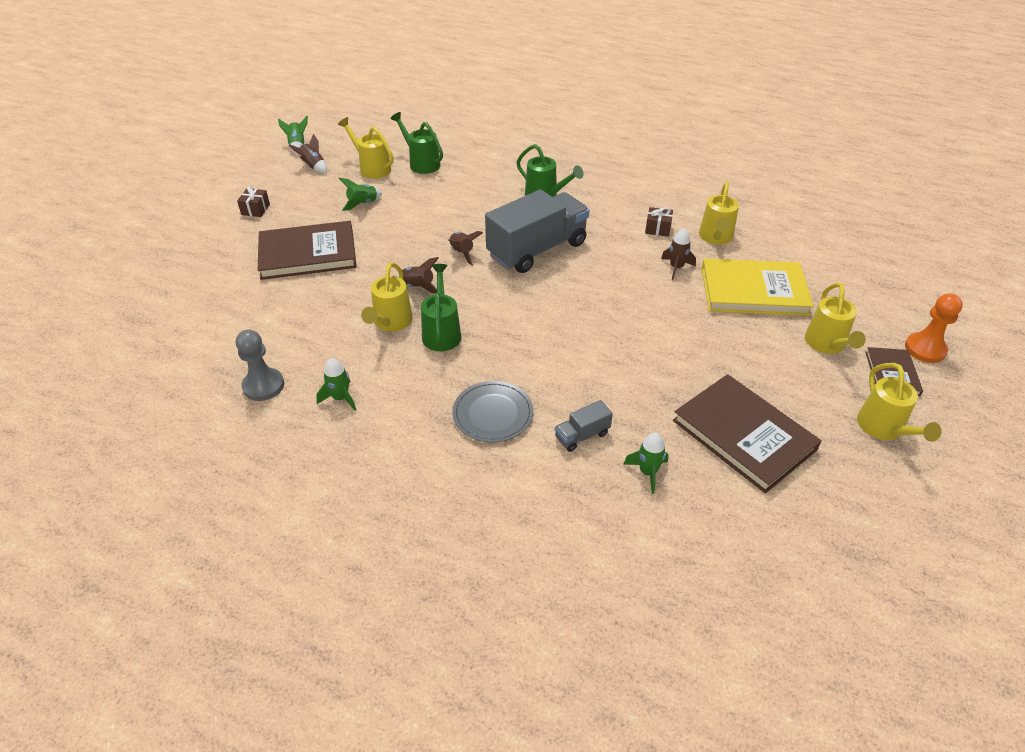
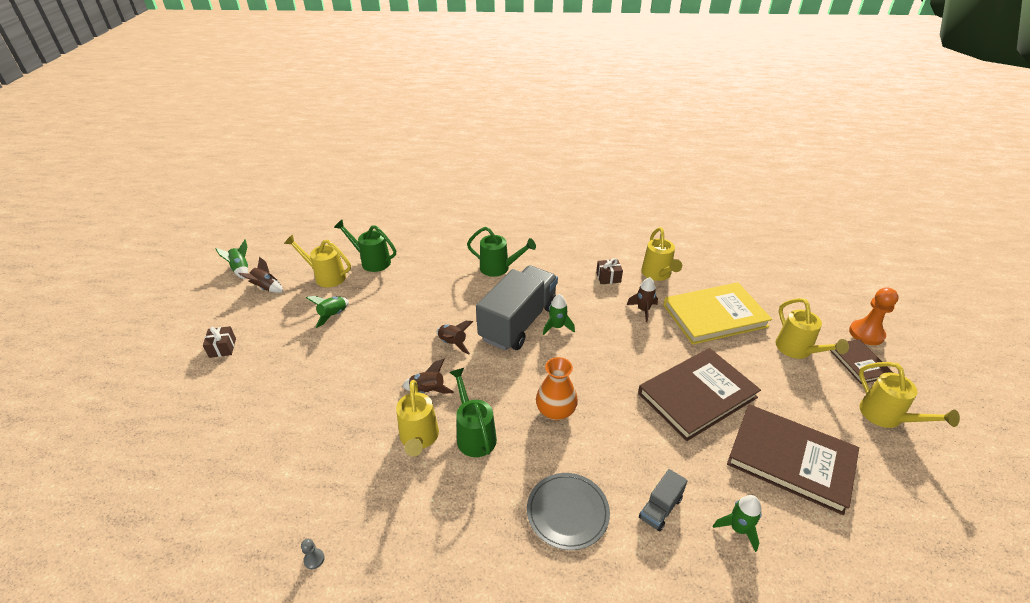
camera: 20 degrees left, 5 degrees down
grey pawn [236,329,284,401] -> grey pawn [301,539,325,569], size x0.44
brown book [258,221,357,280] -> brown book moved to [638,348,761,441]
green rocket [316,358,356,411] -> green rocket moved to [543,294,575,335]
none -> orange vase [536,357,578,421]

